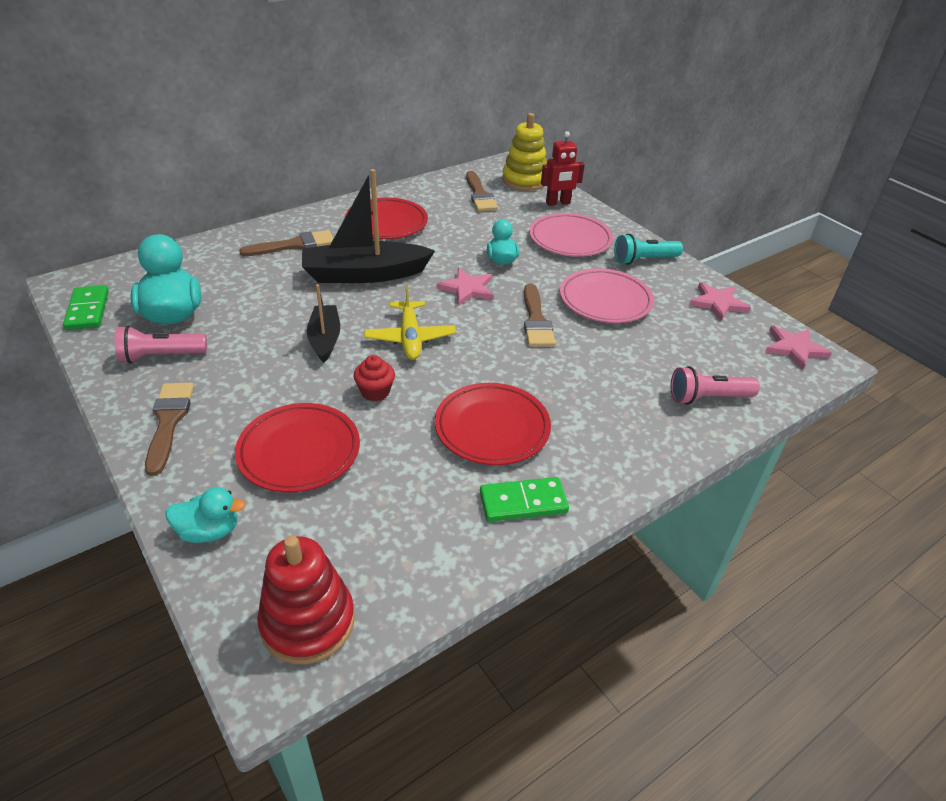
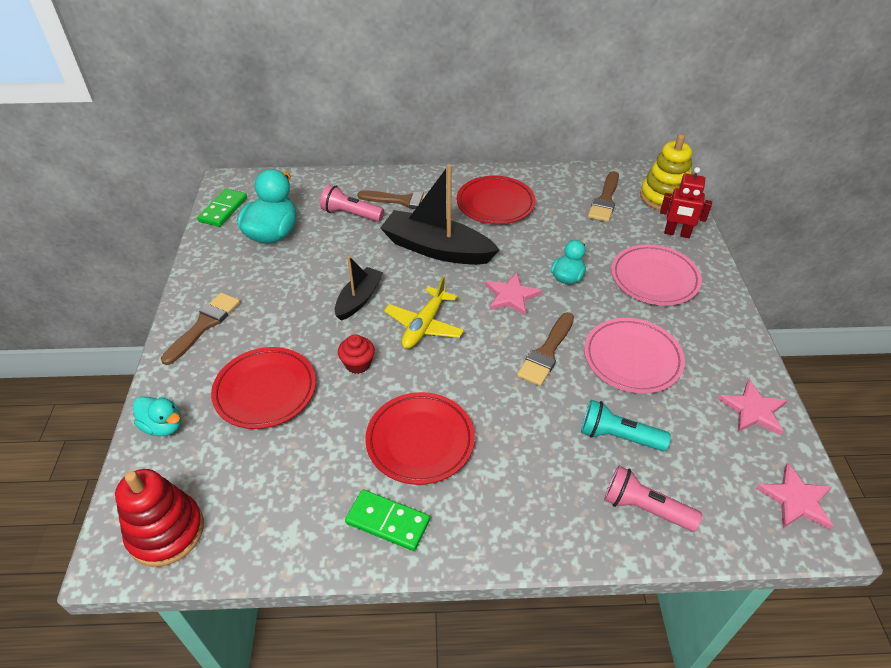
camera: 35 degrees right, 5 degrees up
pink flashlight [115,326,207,364] -> pink flashlight moved to [320,185,384,222]
turquoise flashlight [614,234,683,265] -> turquoise flashlight moved to [581,400,671,451]

